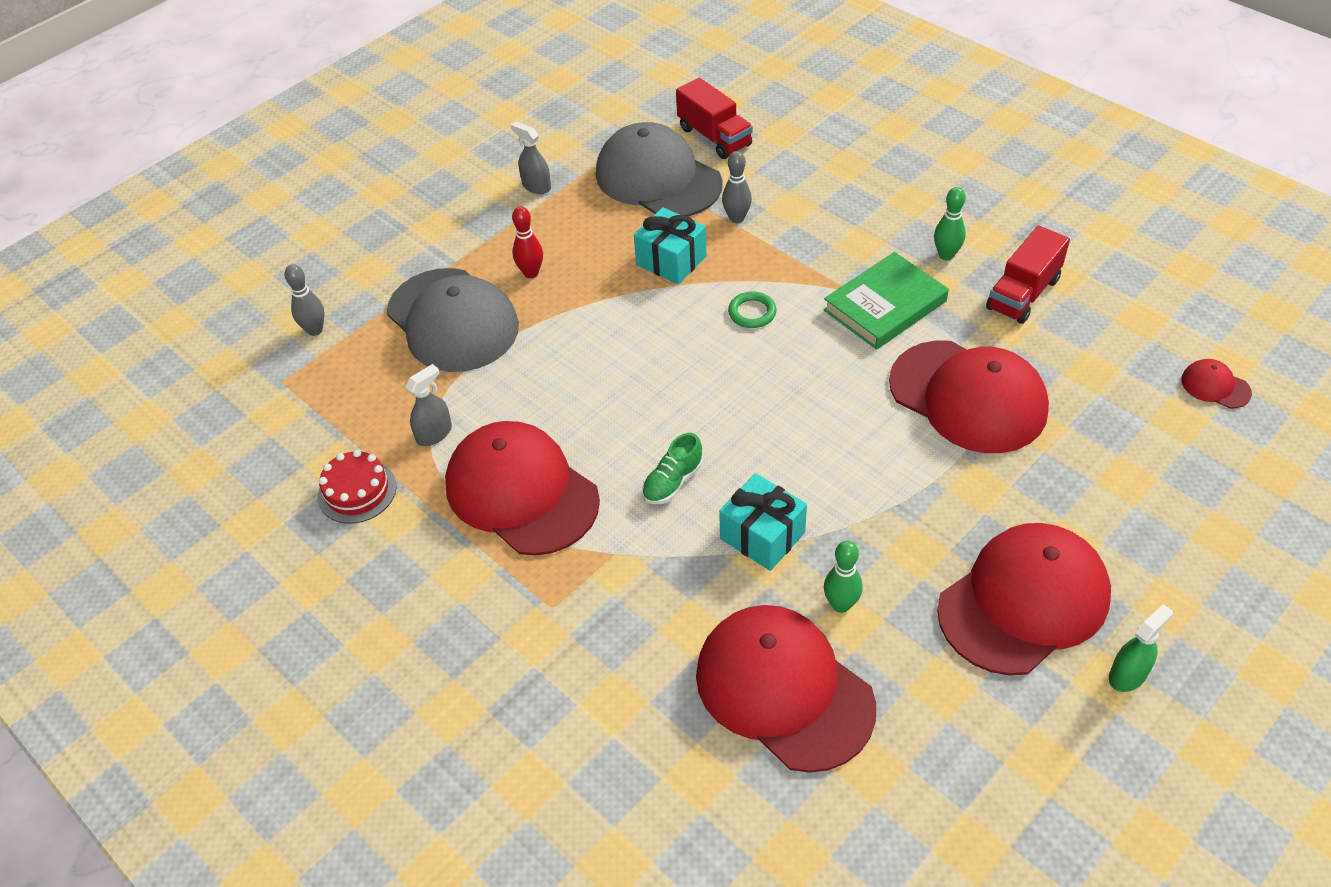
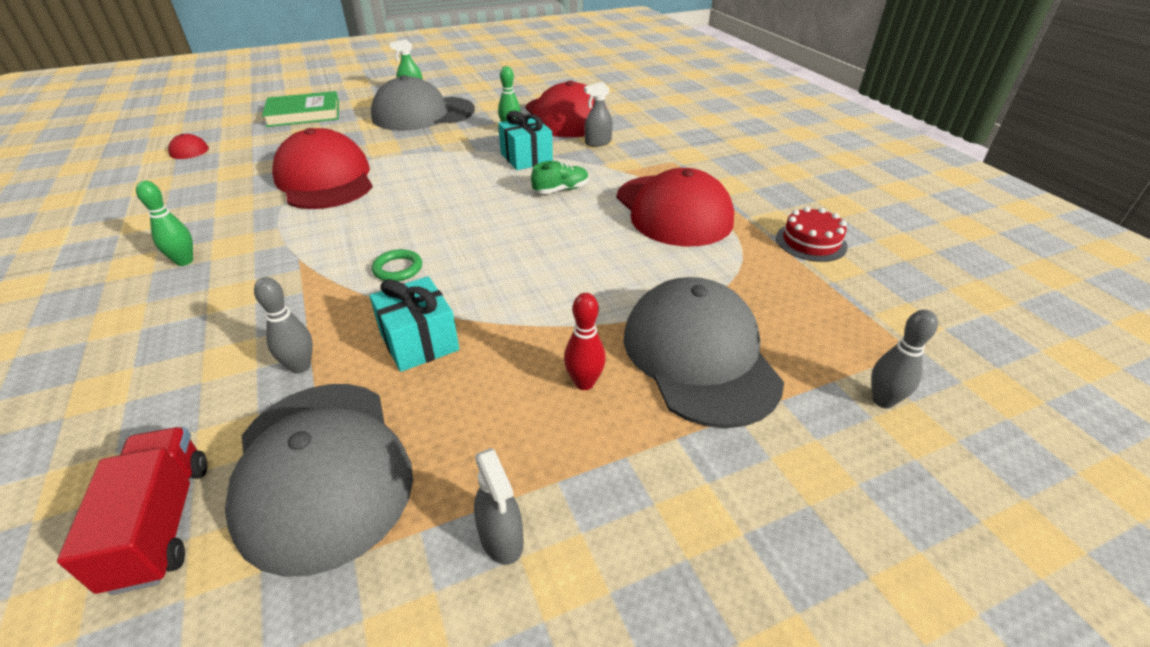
camera: 160 degrees left, 10 degrees down
grey spray bottle [405,364,452,446] -> grey spray bottle moved to [584,82,613,147]
green book [823,252,949,350] -> green book moved to [262,91,339,127]
red cap [937,523,1111,676] -> grey cap [371,75,475,131]
red truck [986,225,1070,324] -> none

